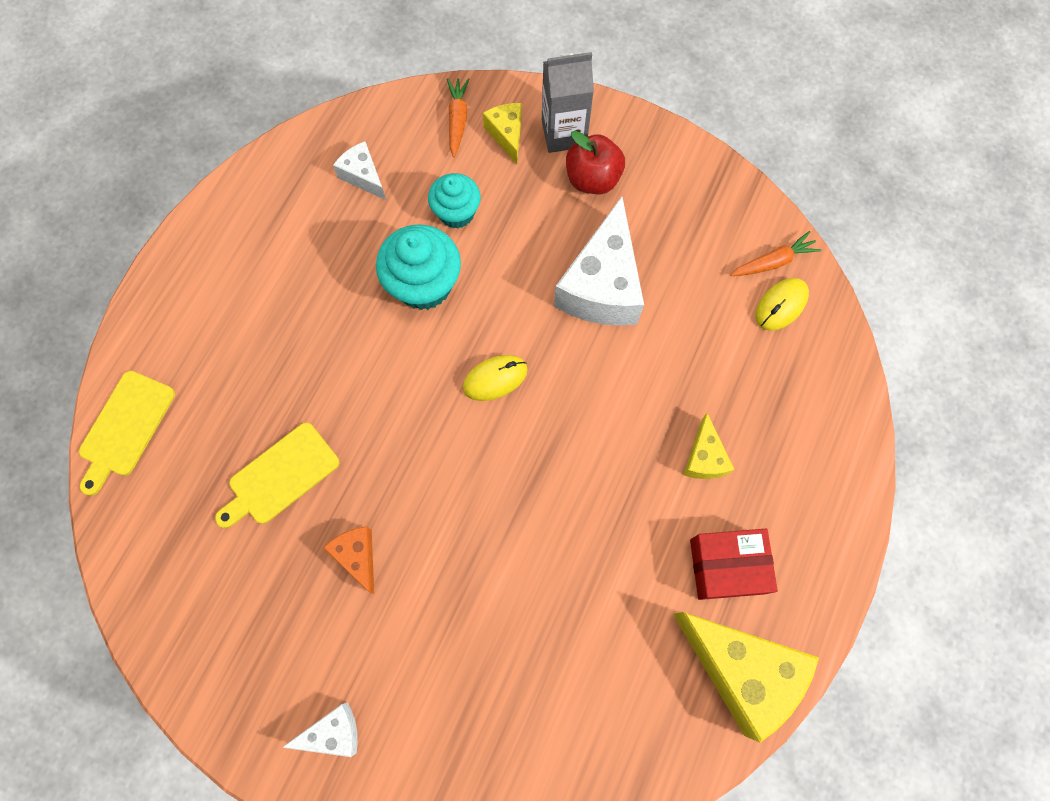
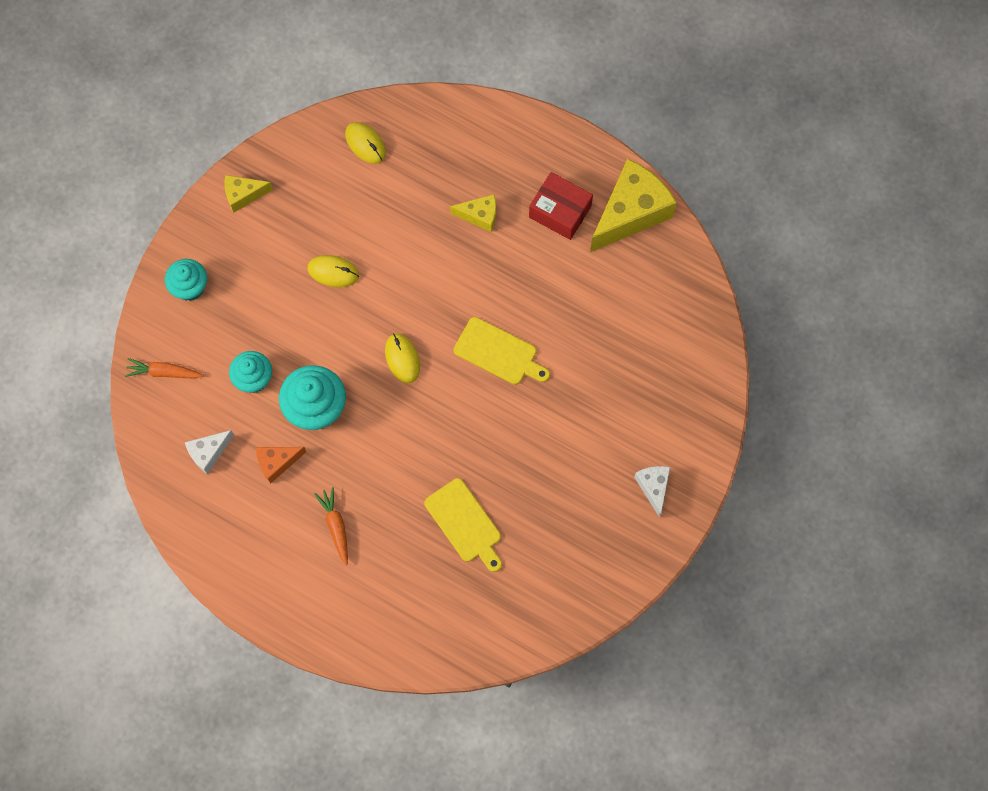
camera: 85 degrees left, 0 degrees up
yellow cutting board [79,371,175,496] -> yellow cutting board moved to [454,317,550,385]
orange cheese [323,526,374,594] -> orange cheese moved to [256,447,306,484]
yellow cheese [483,103,522,164] -> yellow cheese moved to [225,175,273,213]
grey carton [542,52,594,153] -> turquoise cupcake [165,259,207,301]
white cheese [554,197,644,326] -> yellow mouse [307,255,359,287]
red apple [566,131,625,194] -> none
red box [690,529,778,600] -> red box turned 60 degrees counterclockwise [529,172,593,240]
orange carrot [730,231,821,276] -> orange carrot moved to [314,487,348,565]

